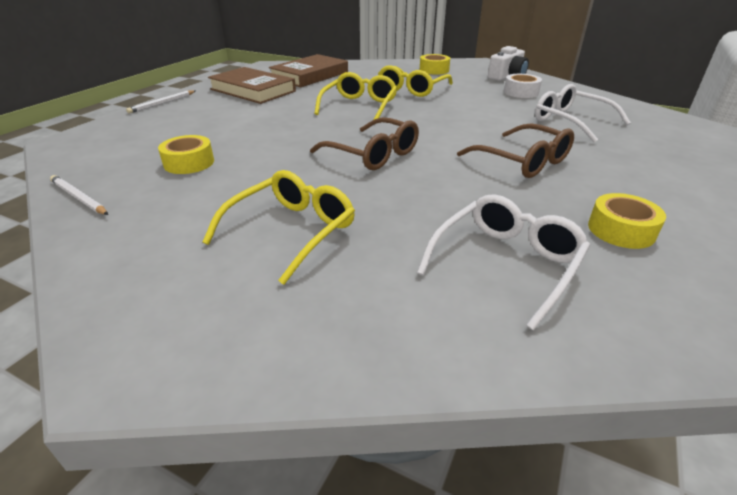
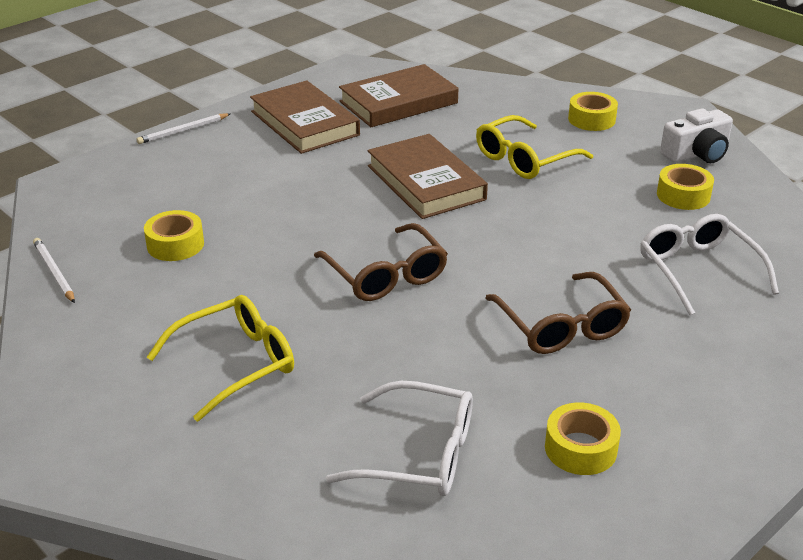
camera: 20 degrees right, 0 degrees up
yellow glasses [314,72,398,120] -> brown book [367,134,488,219]
white glasses [417,194,590,330] -> white glasses turned 45 degrees clockwise [326,381,473,496]
white tape [504,74,542,98] -> yellow tape [657,164,714,210]

